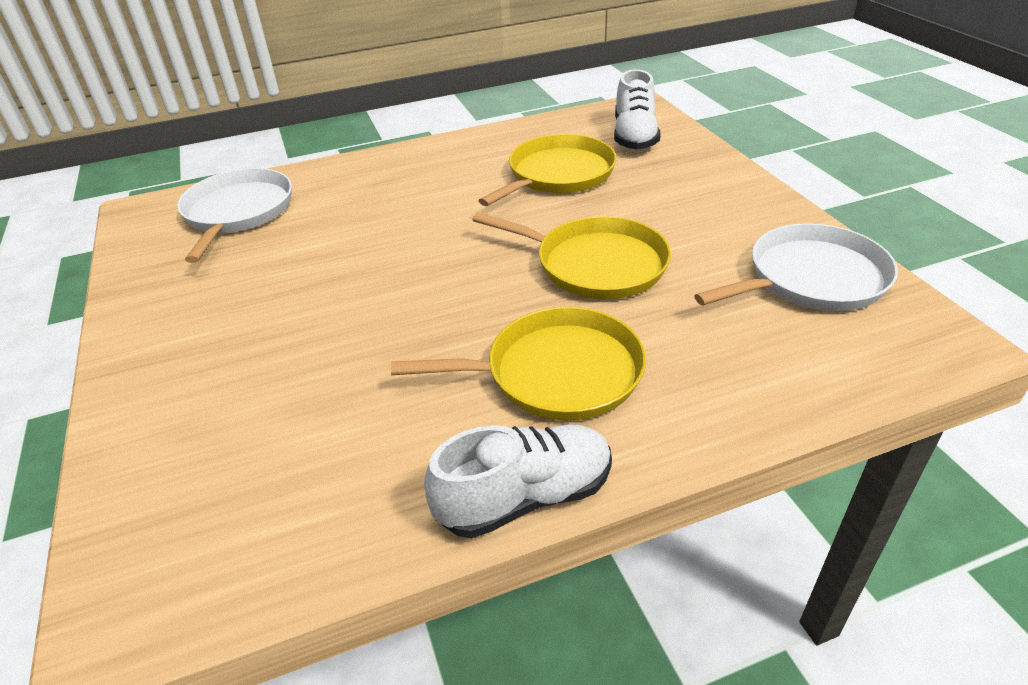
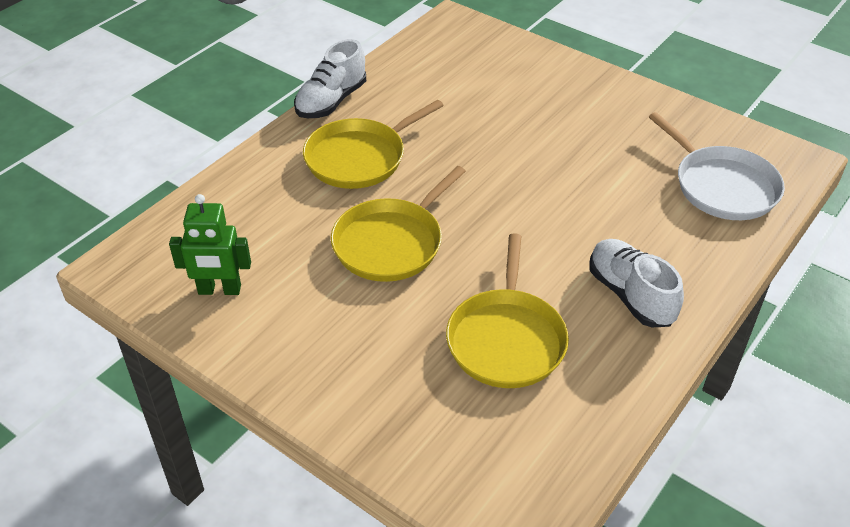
camera: 145 degrees right, 5 degrees up
yellow pan [473,212,671,299] -> yellow pan turned 45 degrees counterclockwise [331,166,466,282]
white shoe [614,69,661,150] -> white shoe moved to [589,239,684,327]
white pan [694,223,898,311] -> green robot [169,194,251,295]

